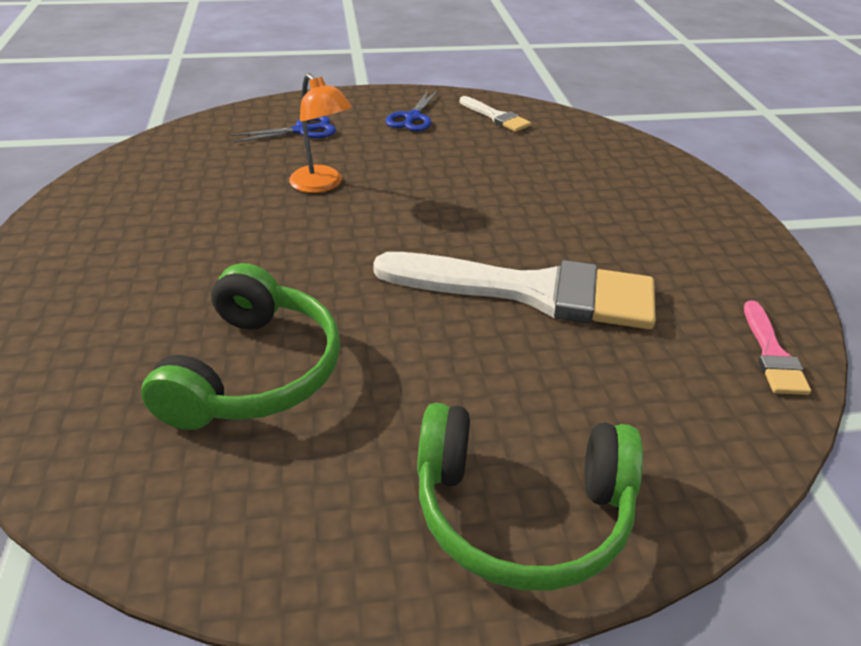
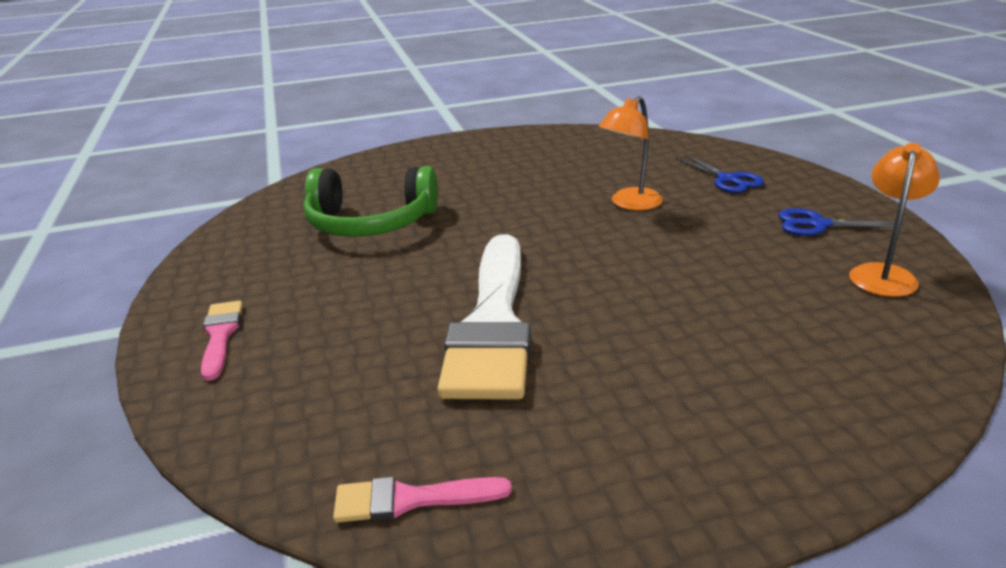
camera: 85 degrees right, 10 degrees down
green headphones [417,403,643,591] -> pink brush [201,301,243,381]
white brush [459,96,531,132] -> orange lamp [849,143,940,297]

